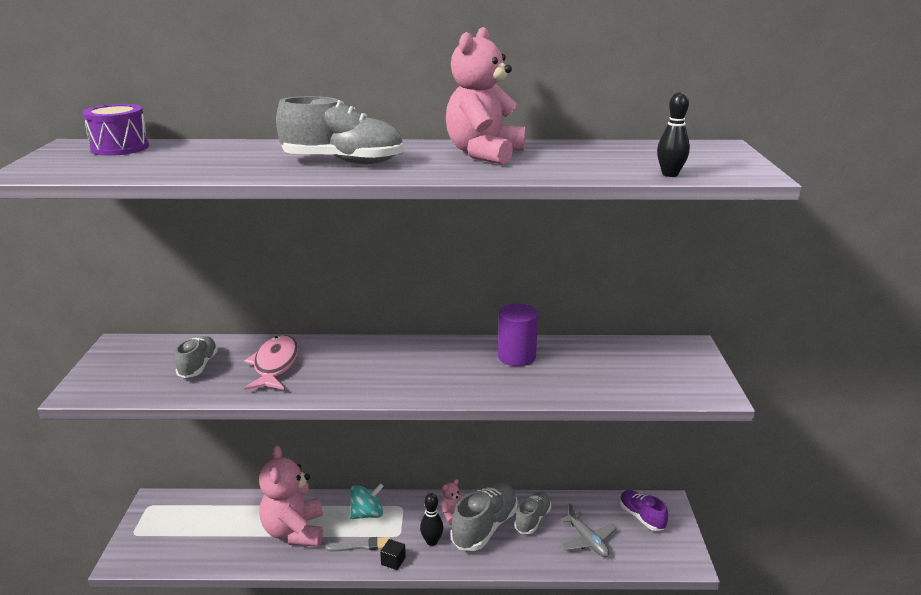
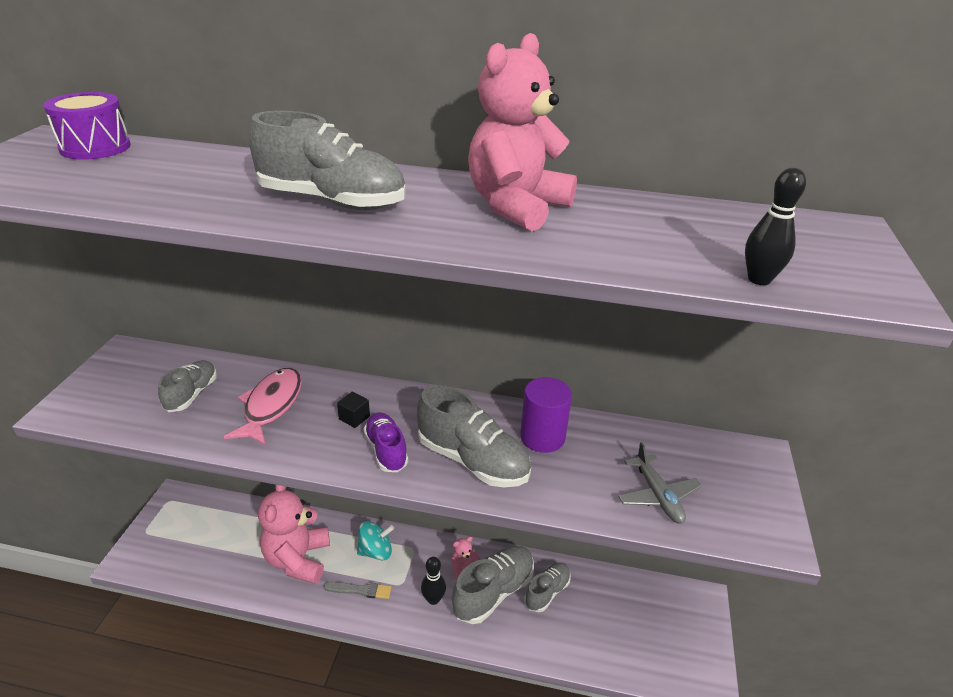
camera: 10 degrees right, 10 degrees up
black cube [380,539,406,570] -> black cube moved to [337,392,370,428]
grey plane [560,504,616,557] -> grey plane moved to [618,442,702,524]
purple shoe [619,490,668,531] -> purple shoe moved to [364,412,408,472]
none -> grey shoe [417,385,531,487]

